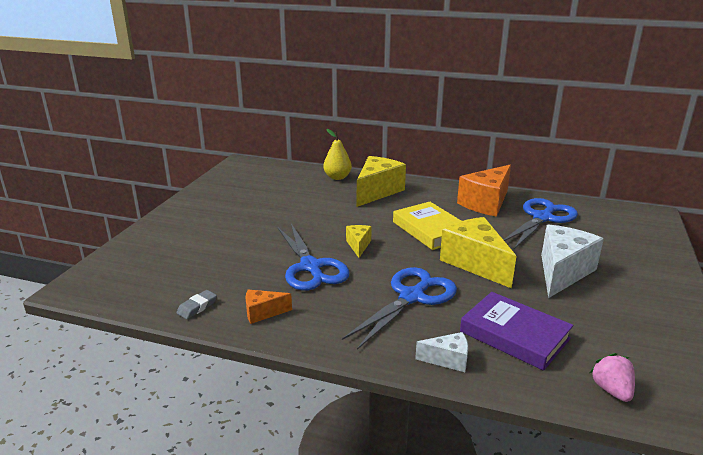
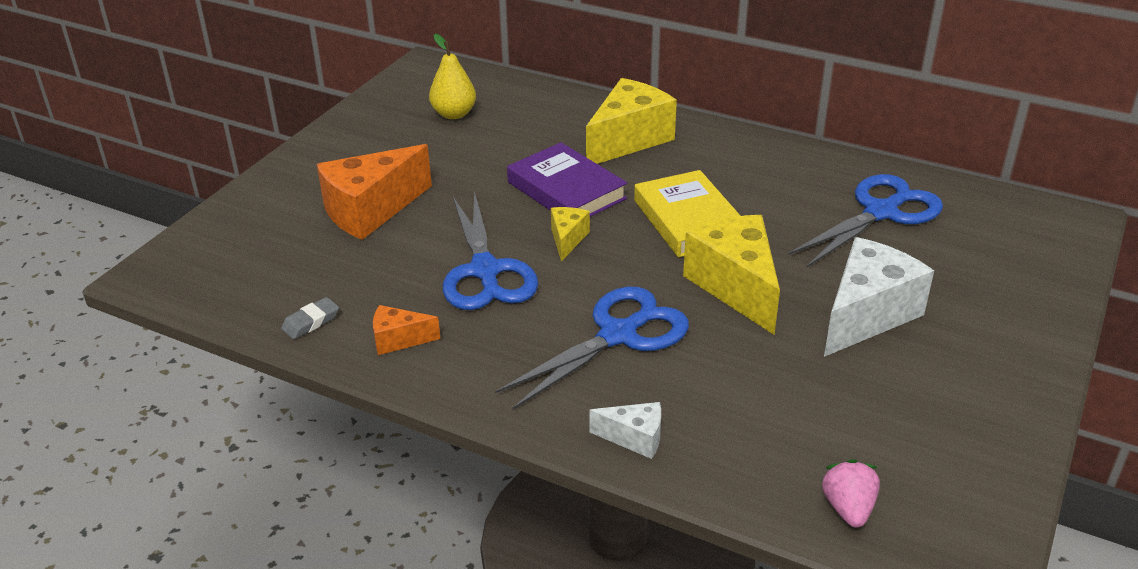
camera: 10 degrees right, 10 degrees up
yellow pear [323,129,352,180] -> yellow pear moved to [429,34,476,119]
orange cheese [457,165,511,217] -> orange cheese moved to [317,144,432,240]
purple book [460,292,573,371] -> purple book moved to [507,142,627,217]

